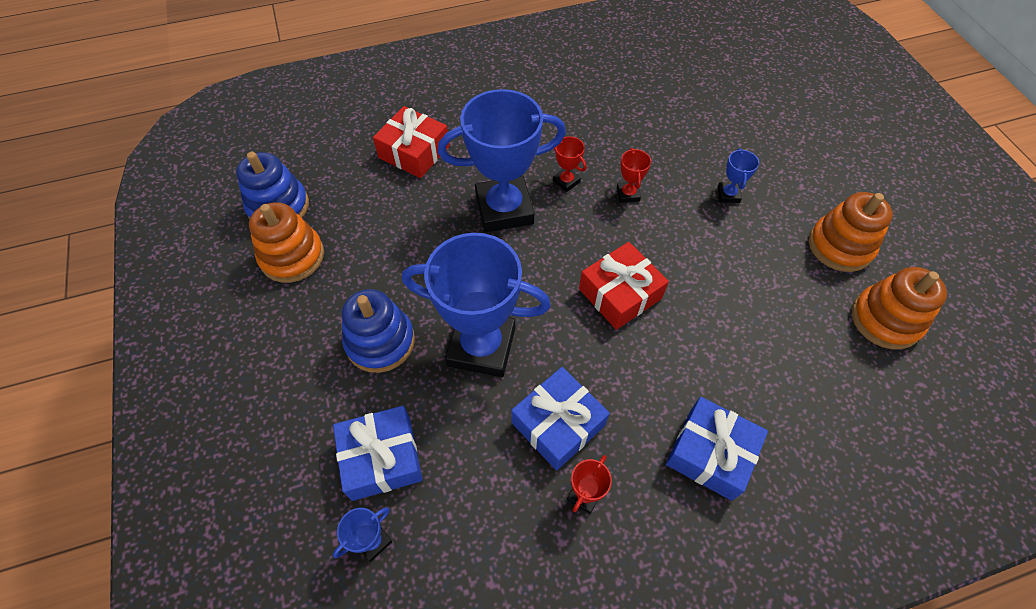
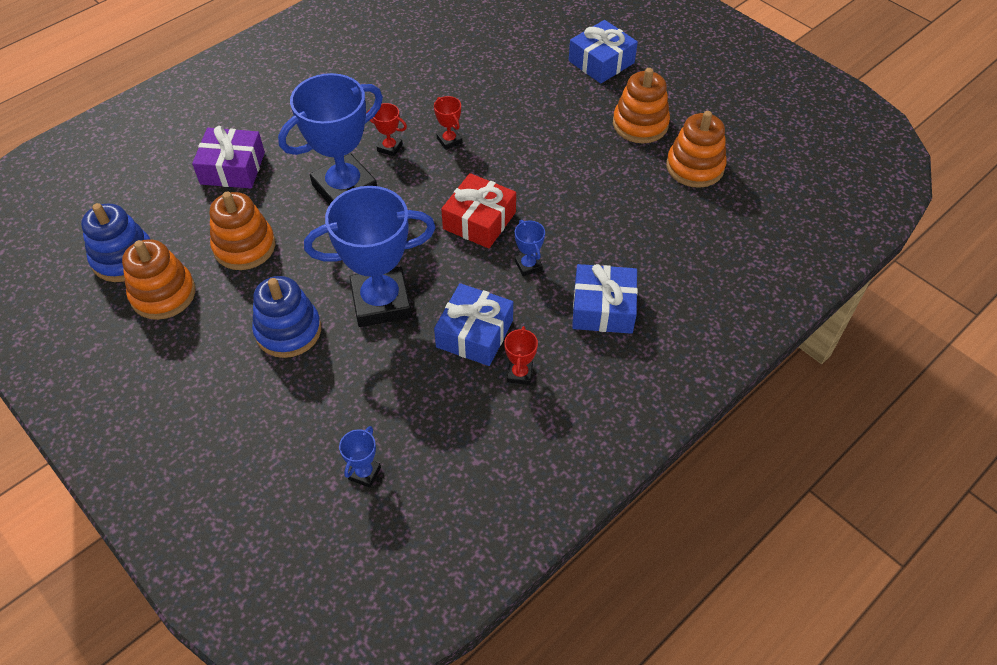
camera: 25 degrees left, 5 degrees down
blue gift [333,406,423,501] -> blue gift moved to [569,20,638,84]
red gift [373,106,450,178] -> purple gift [192,126,265,189]
blue trophy [717,148,759,203] -> blue trophy moved to [515,220,545,276]
none -> orange stacking toy [210,192,275,270]

